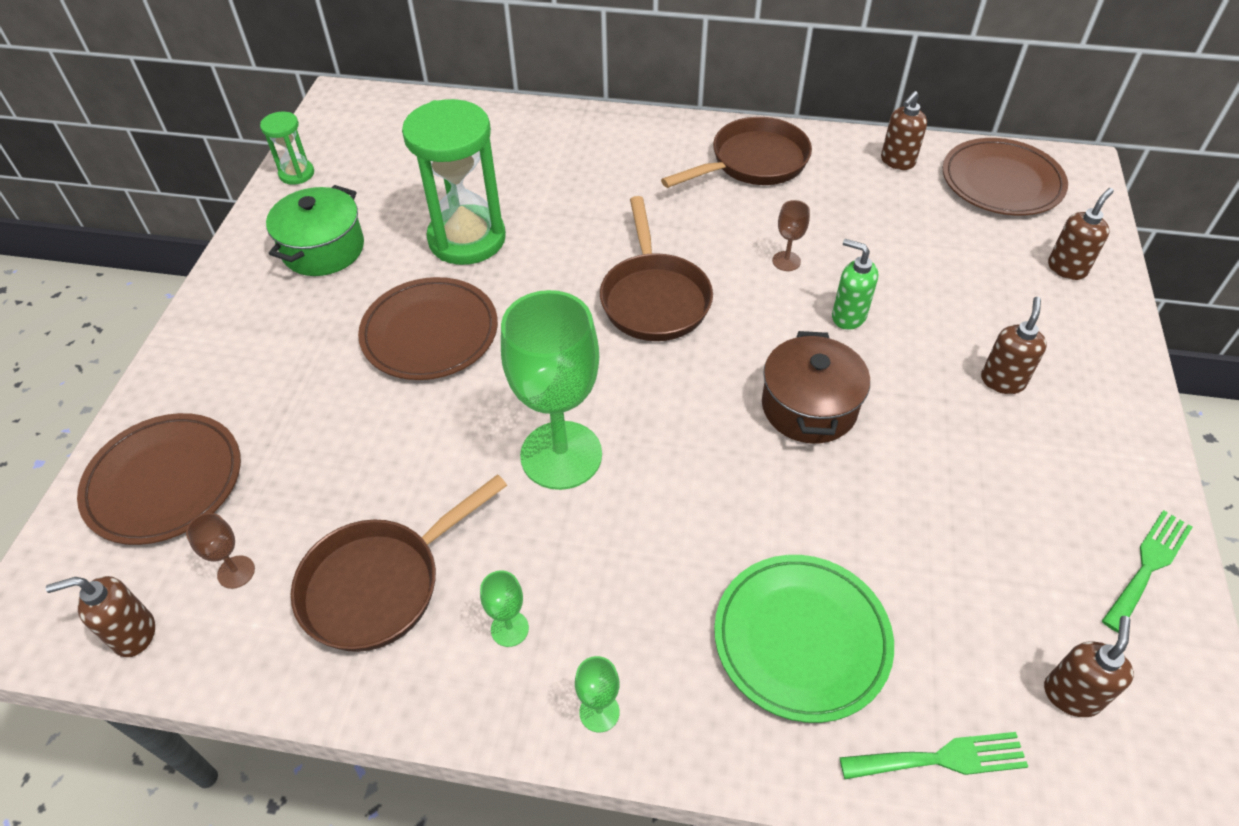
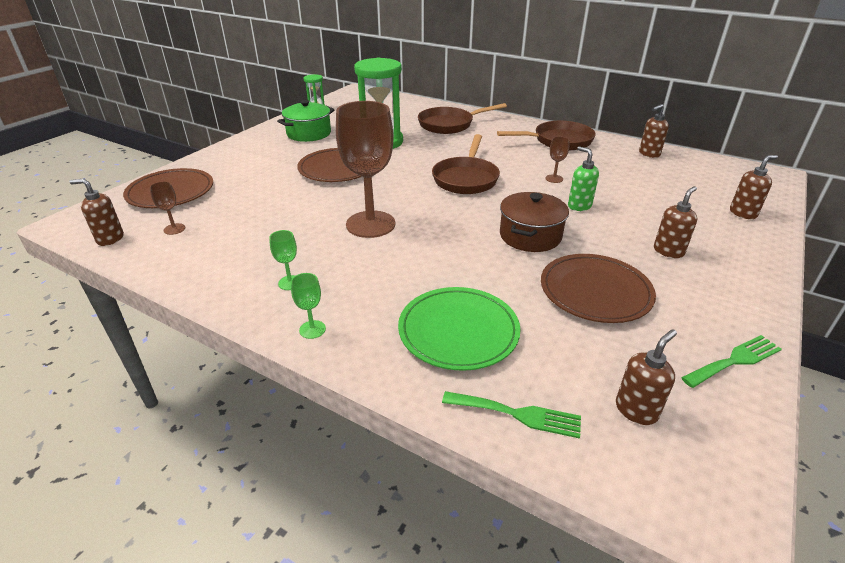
camera: 20 degrees right, 15 degrees down
brown pan [291,474,507,652] -> brown pan moved to [418,103,507,134]
green goblet [501,290,602,490] -> brown goblet [336,101,395,238]
brown plate [943,138,1068,215] -> brown plate moved to [541,254,656,323]

